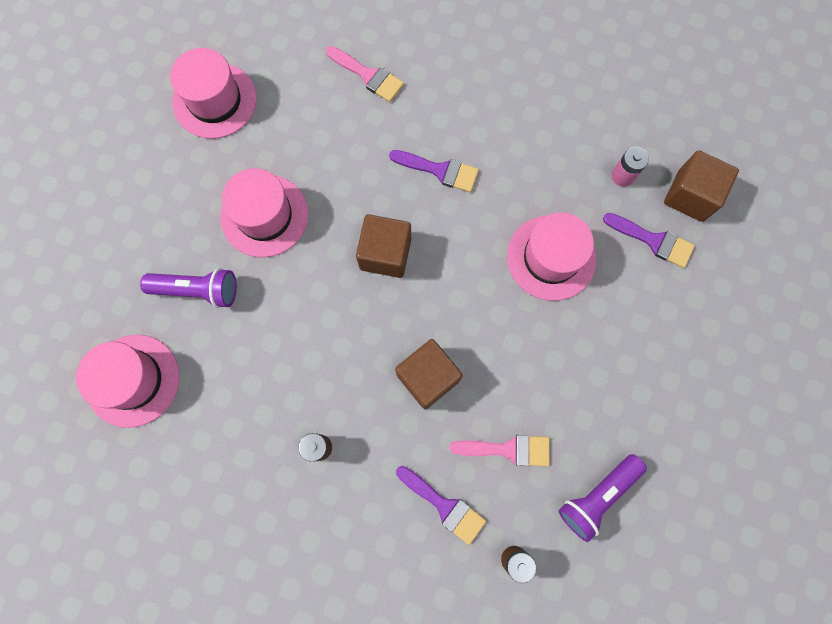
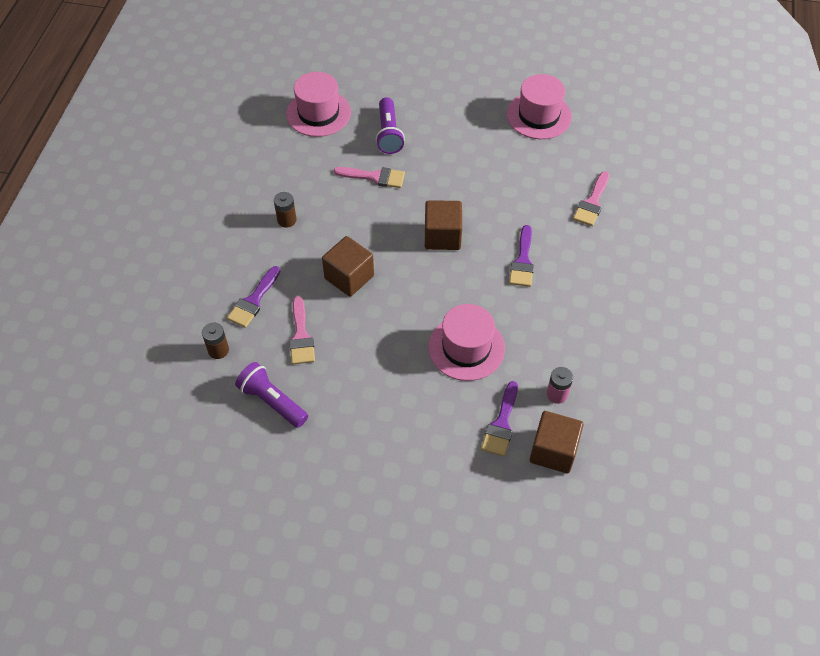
camera: 80 degrees right, 20 degrees down
pink hat [221,168,309,258] -> none
none -> pink brush [334,167,405,188]

